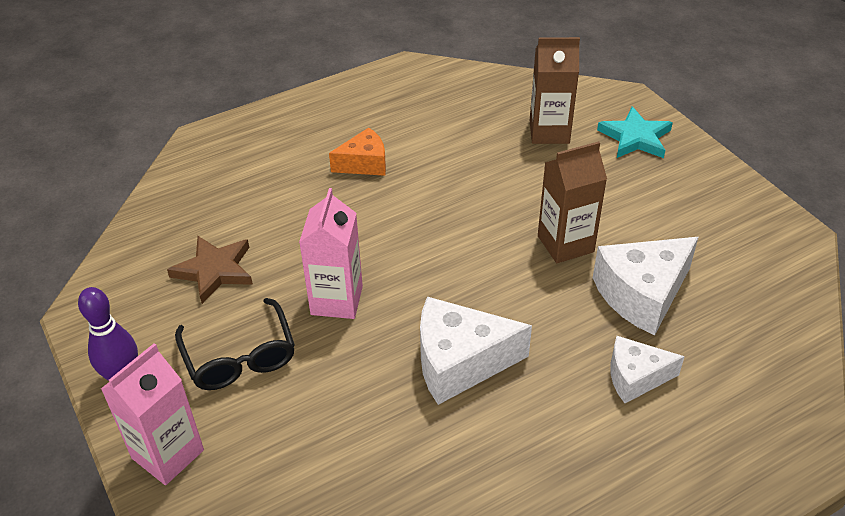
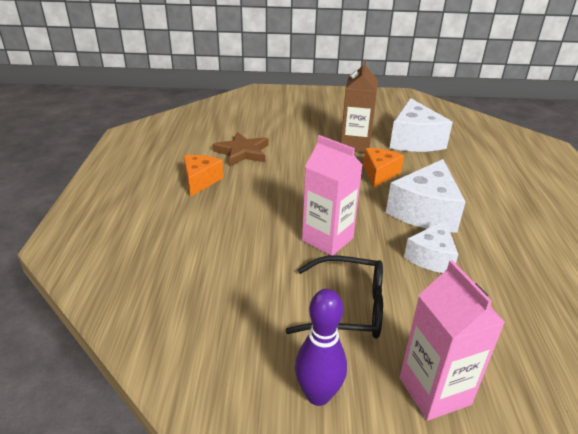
camera: 60 degrees left, 10 degrees down
brown star [167,236,253,304] -> brown star moved to [212,132,268,166]
brown carton [530,37,580,144] -> none
turquoise star [597,106,673,158] -> none
white cheese [610,336,685,403] -> white cheese moved to [404,220,459,273]
none -> orange cheese [363,148,404,188]

